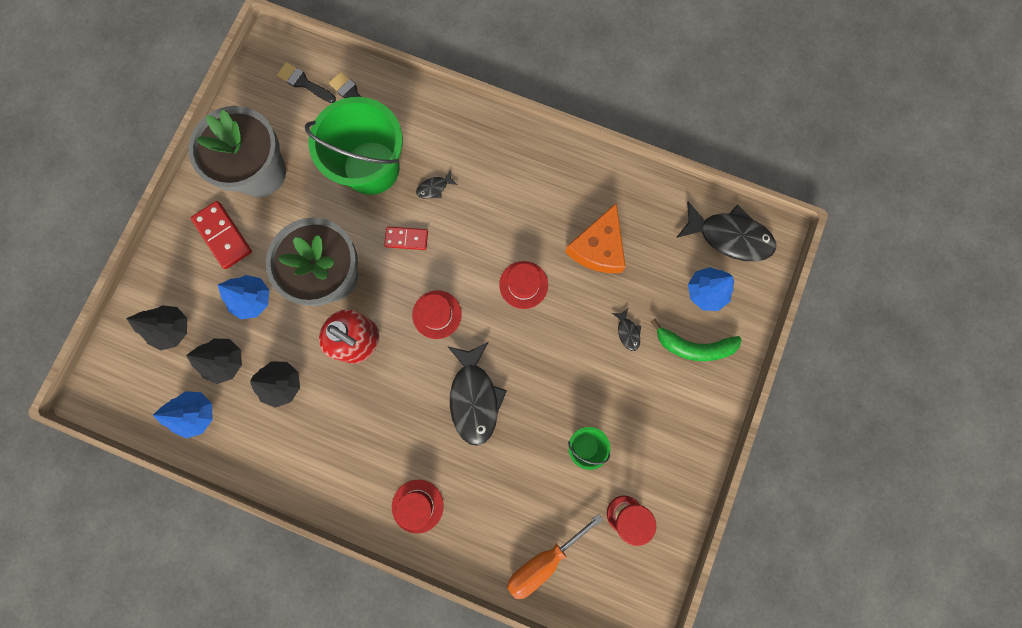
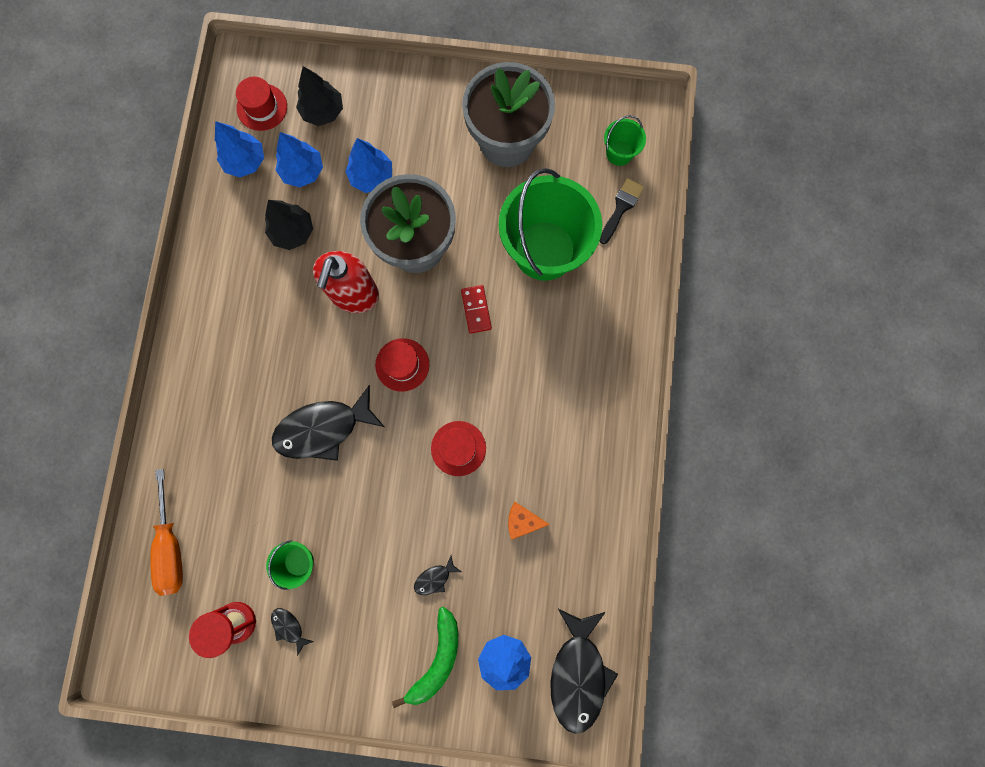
camera: 75 degrees right, 0 degrees up
black tree [186,339,242,384] -> blue tree [276,132,323,187]
red domino [191,201,252,269] -> none
black brush [277,62,336,103] -> green bucket [604,115,646,166]
red hat [392,480,444,534] -> red hat moved to [236,77,287,131]
black fish [416,171,458,199] -> black fish moved to [271,608,314,656]
orange screwdriver [507,514,603,599] -> orange screwdriver turned 135 degrees counterclockwise [150,469,183,596]
orange cheese [565,203,626,273] -> orange cheese [508,502,550,540], size x0.54
green banana [651,319,742,361] -> green banana turned 150 degrees counterclockwise [392,607,458,708]

